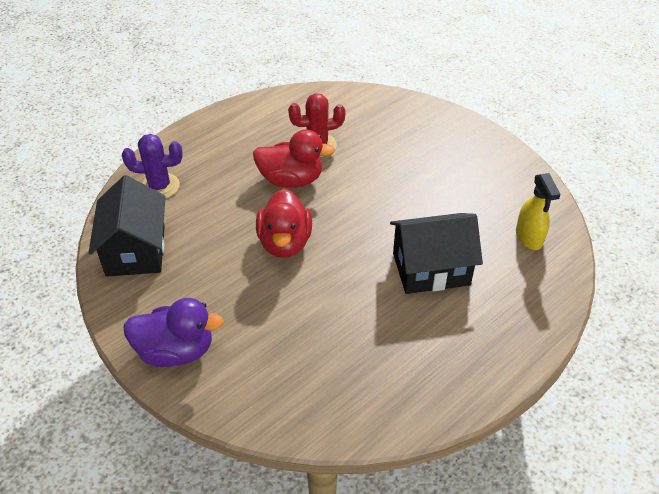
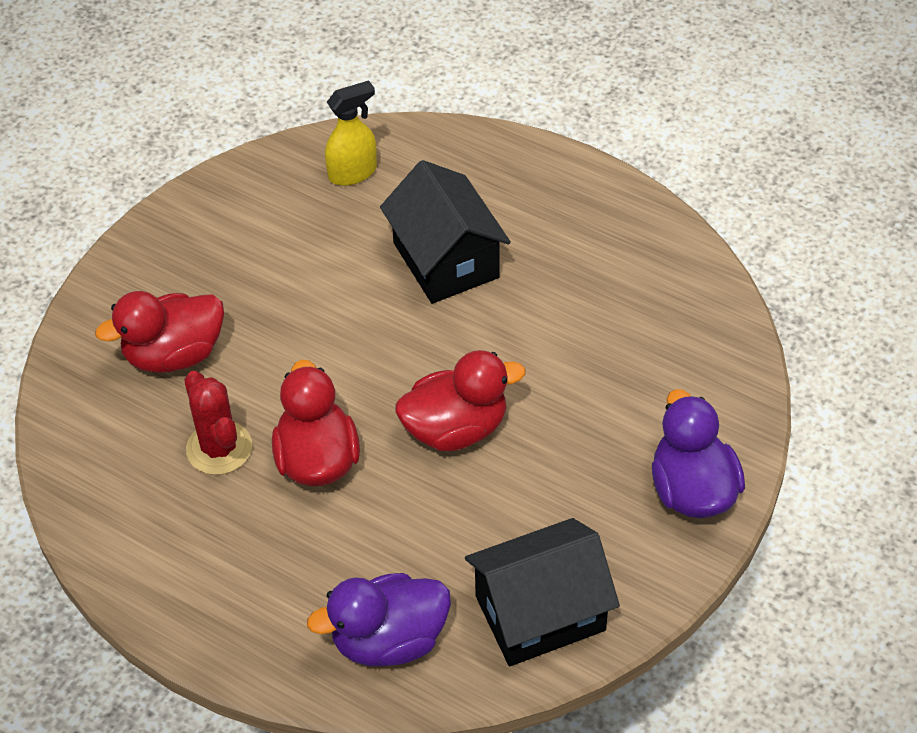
camera: 105 degrees left, 5 degrees up
purple cactus [122,134,183,199] -> purple duck [307,573,451,666]
none -> red duck [95,291,224,373]

